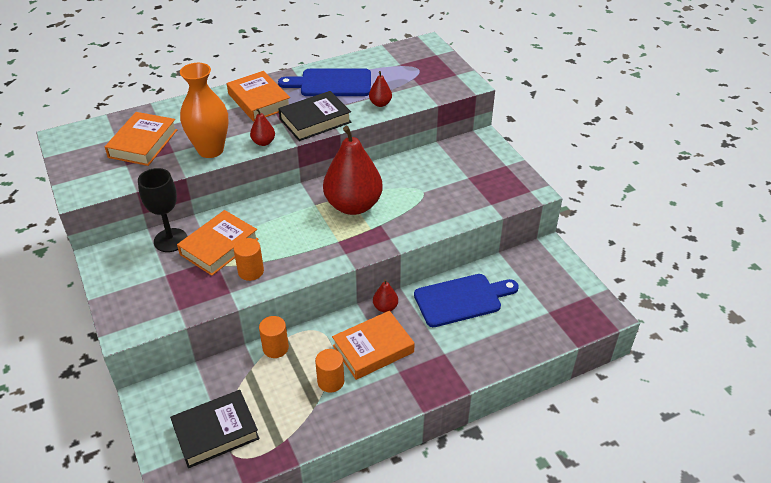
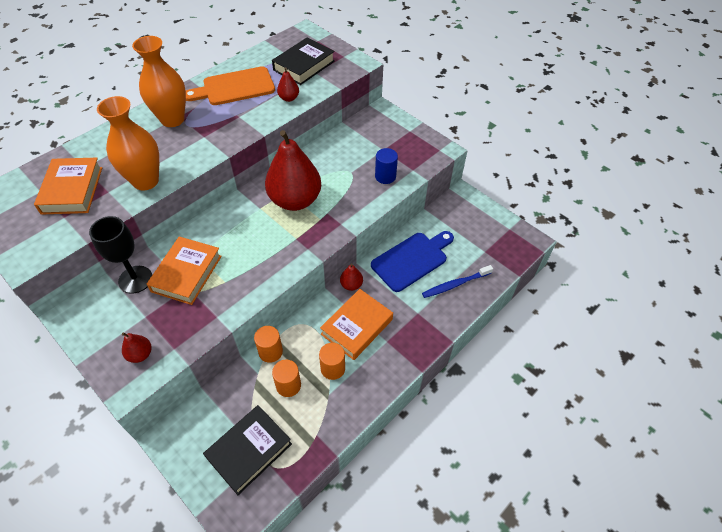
camera: 20 degrees left, 10 degrees up
orange book [227,71,290,122] -> orange vase [132,36,186,127]
orange cylinder [234,238,264,281] -> orange cylinder moved to [272,360,301,397]
red pear [250,108,275,146] -> red pear moved to [122,333,151,363]
blue cutting board [278,68,371,96] -> orange cutting board [186,66,275,105]
black book [278,91,351,141] -> black book moved to [272,38,335,85]
none -> blue cylinder [375,148,398,184]
none -> blue toothbrush [422,265,493,298]

